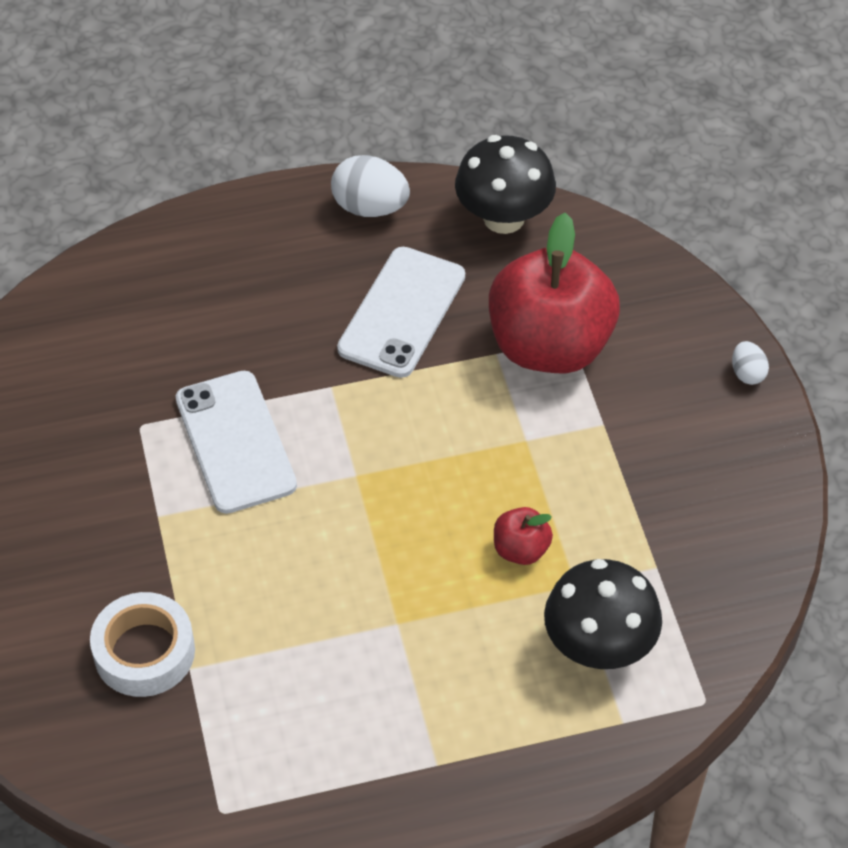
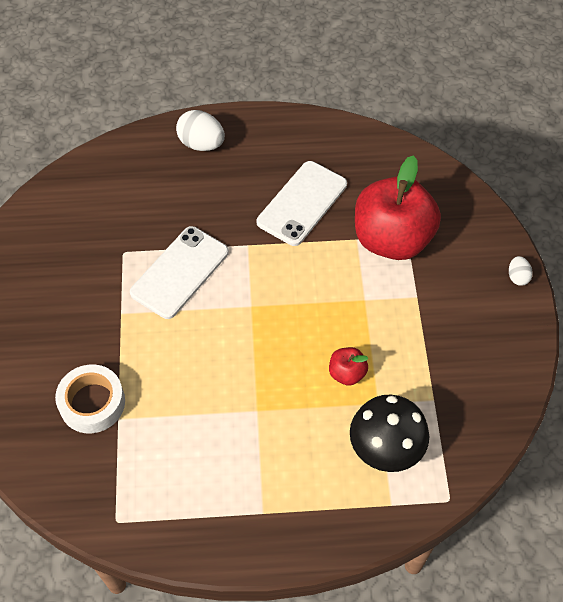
camera: 10 degrees right, 5 degrees up
white phone [176,371,297,514] -> white phone turned 45 degrees clockwise [130,226,229,319]
white egg [331,155,410,217] -> white egg moved to [176,110,225,151]
black mushroom [455,135,556,234] -> none

